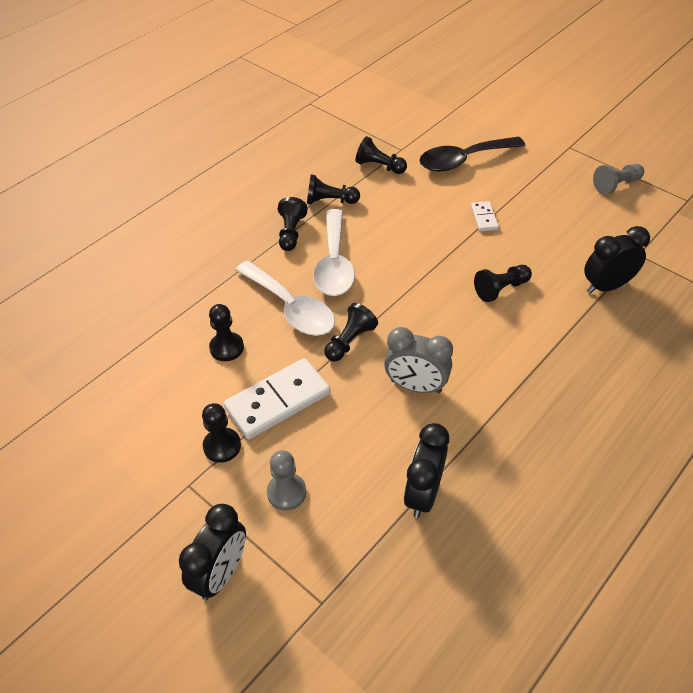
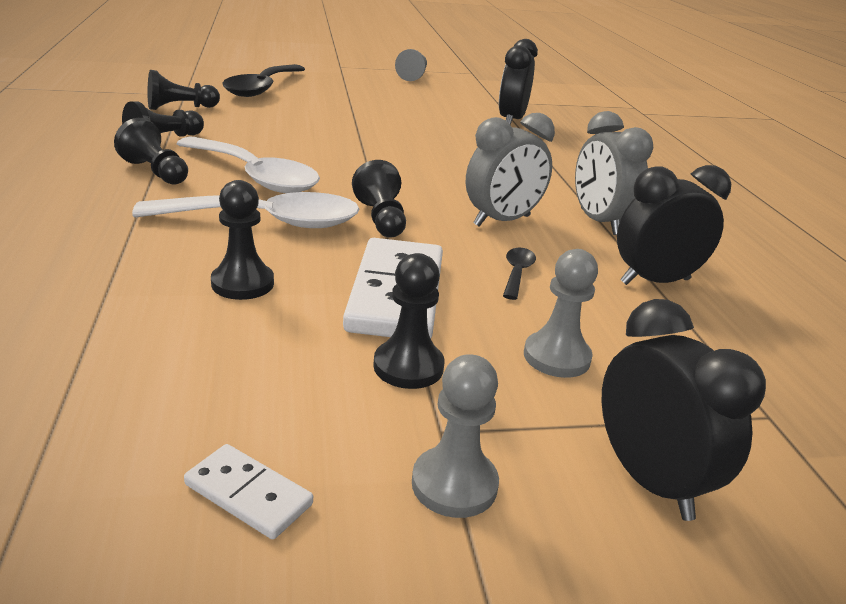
camera: 55 degrees left, 20 degrees down
black clock [404,423,449,518] -> black clock turned 105 degrees clockwise [617,165,731,285]
white domino [471,201,499,231] -> white domino moved to [184,444,313,539]
black pawn [474,265,532,302] -> none
none -> grey pawn [412,354,499,518]
none -> black spoon [503,248,536,300]
none -> grey clock [575,111,653,235]

